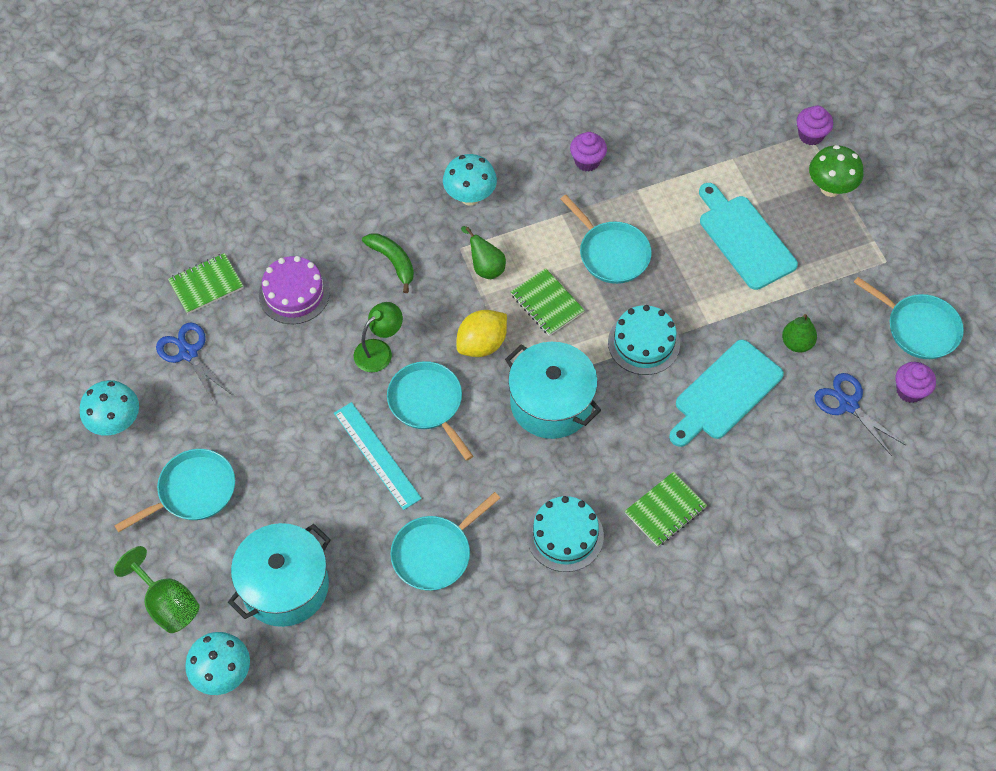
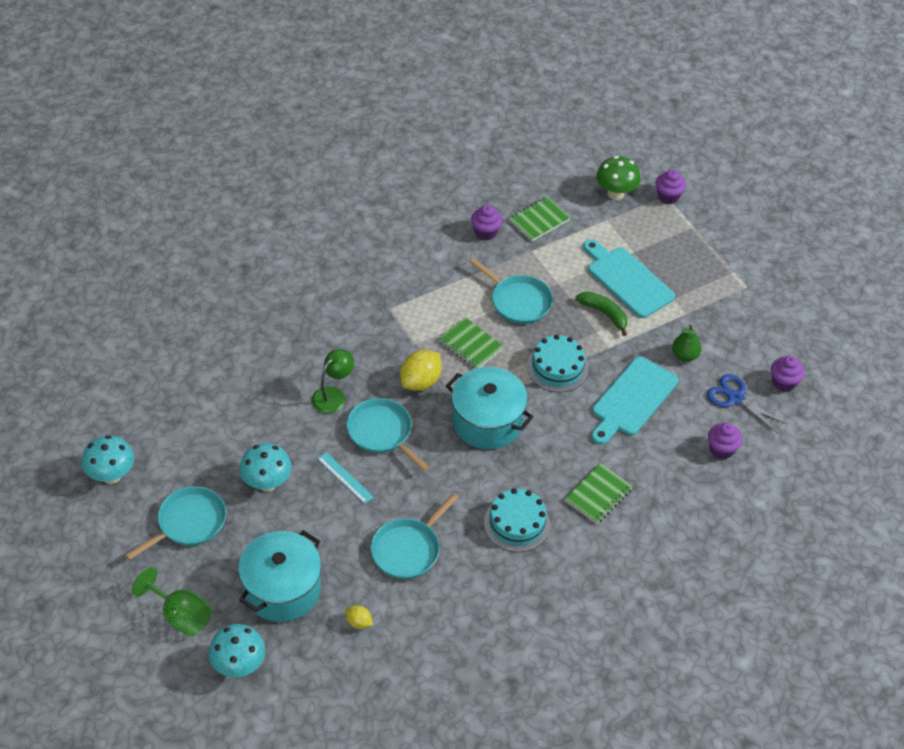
camera: 10 degrees left, 10 degrees down
blue scissors [156,323,232,403] -> none
green notebook [168,253,243,314] -> green notebook moved to [509,197,571,241]
purple cake [259,256,330,324] -> none
turquoise ruler [334,402,422,510] -> turquoise ruler [317,452,374,504], size x0.65
green banana [362,233,414,293] -> green banana moved to [576,292,627,336]
turquoise mushroom [443,154,497,206] -> turquoise mushroom moved to [240,443,292,492]
green pear [461,226,506,279] -> none
green mushroom [809,145,863,197] -> green mushroom moved to [596,156,641,200]
turquoise pan [854,277,964,359] -> none
none -> yellow lemon [345,605,373,629]
none -> purple cupcake [708,423,743,460]

